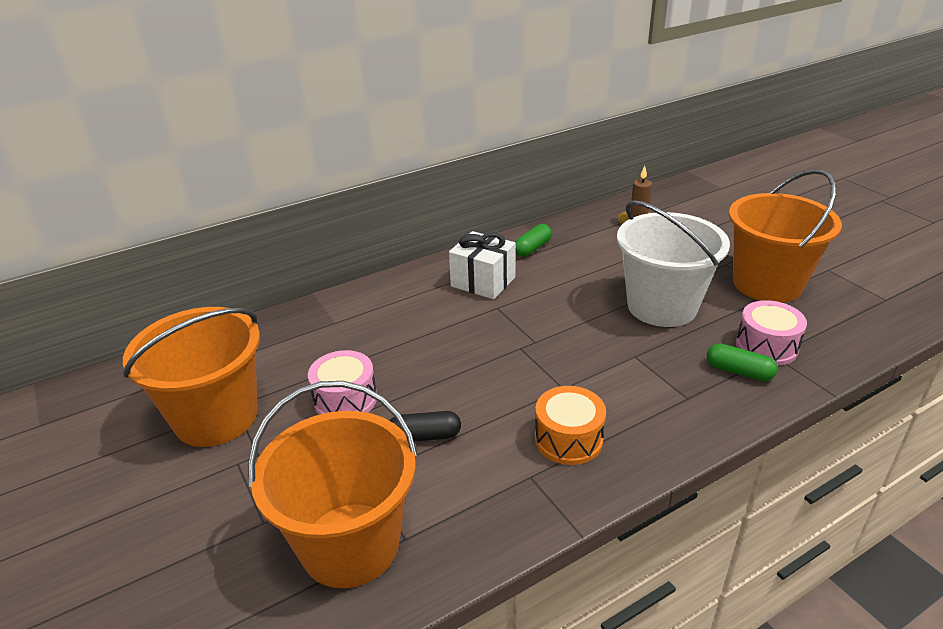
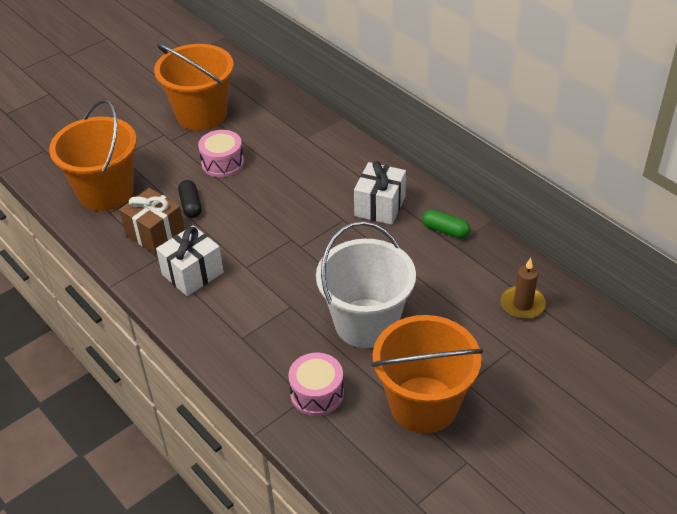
camera: 80 degrees right, 10 degrees up
orange drum [535,386,606,465] -> white gift [156,225,224,296]
green capsule [707,343,778,381] -> none
none -> brown gift [119,188,185,255]

